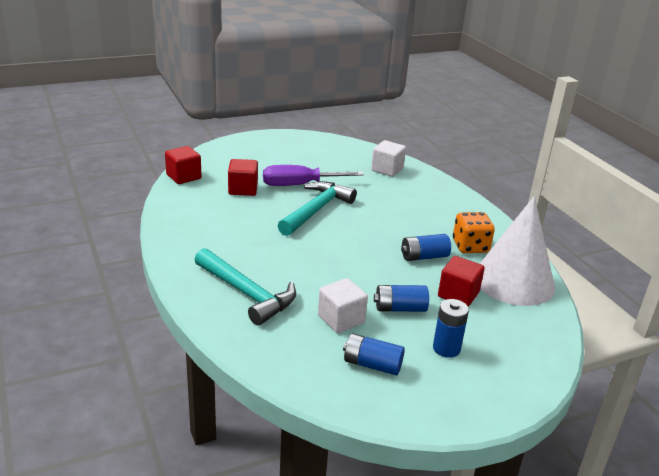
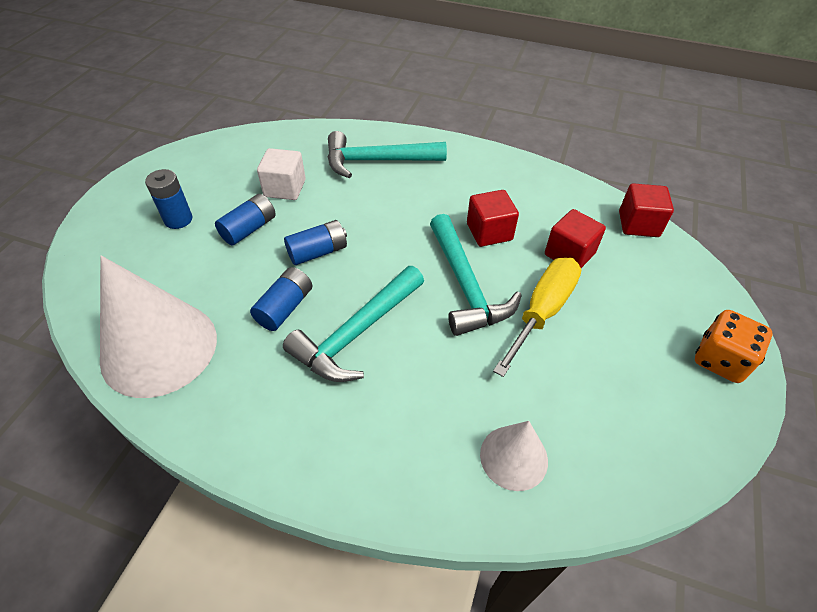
camera: 135 degrees right, 20 degrees up
purple screwdriver [263,165,364,186] -> yellow screwdriver [493,257,581,377]
blue battery [343,333,405,376] -> blue battery moved to [284,220,347,265]
white cube [371,140,406,177] -> white cone [480,421,548,491]
red cube [438,256,485,307] -> red cube moved to [467,190,519,247]
orange dice [453,212,495,253] -> orange dice moved to [695,310,773,383]
none -> turquoise hammer [283,266,424,382]

